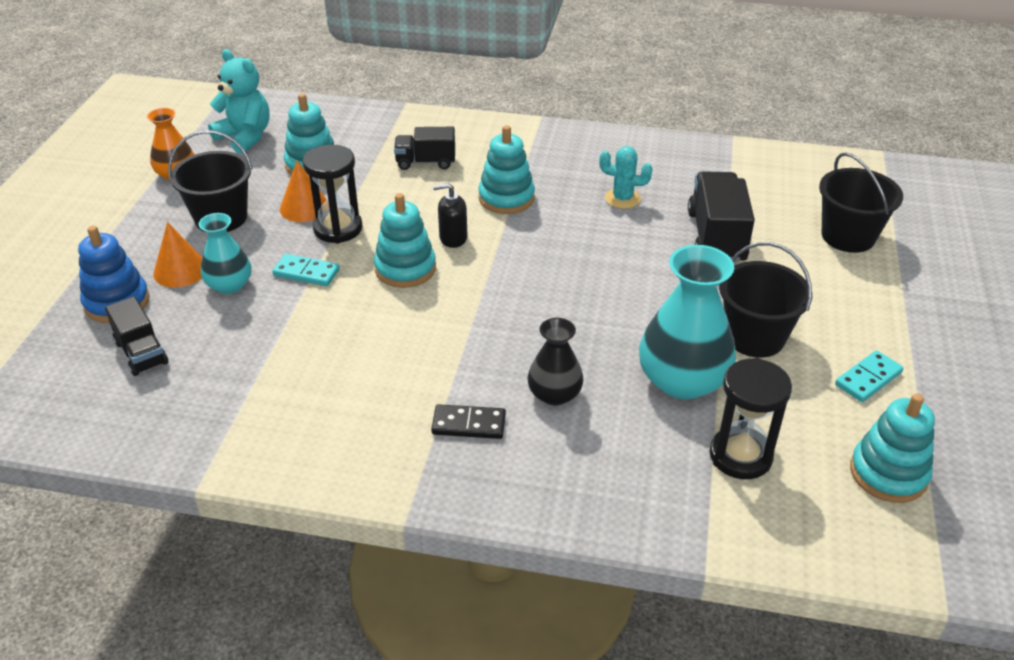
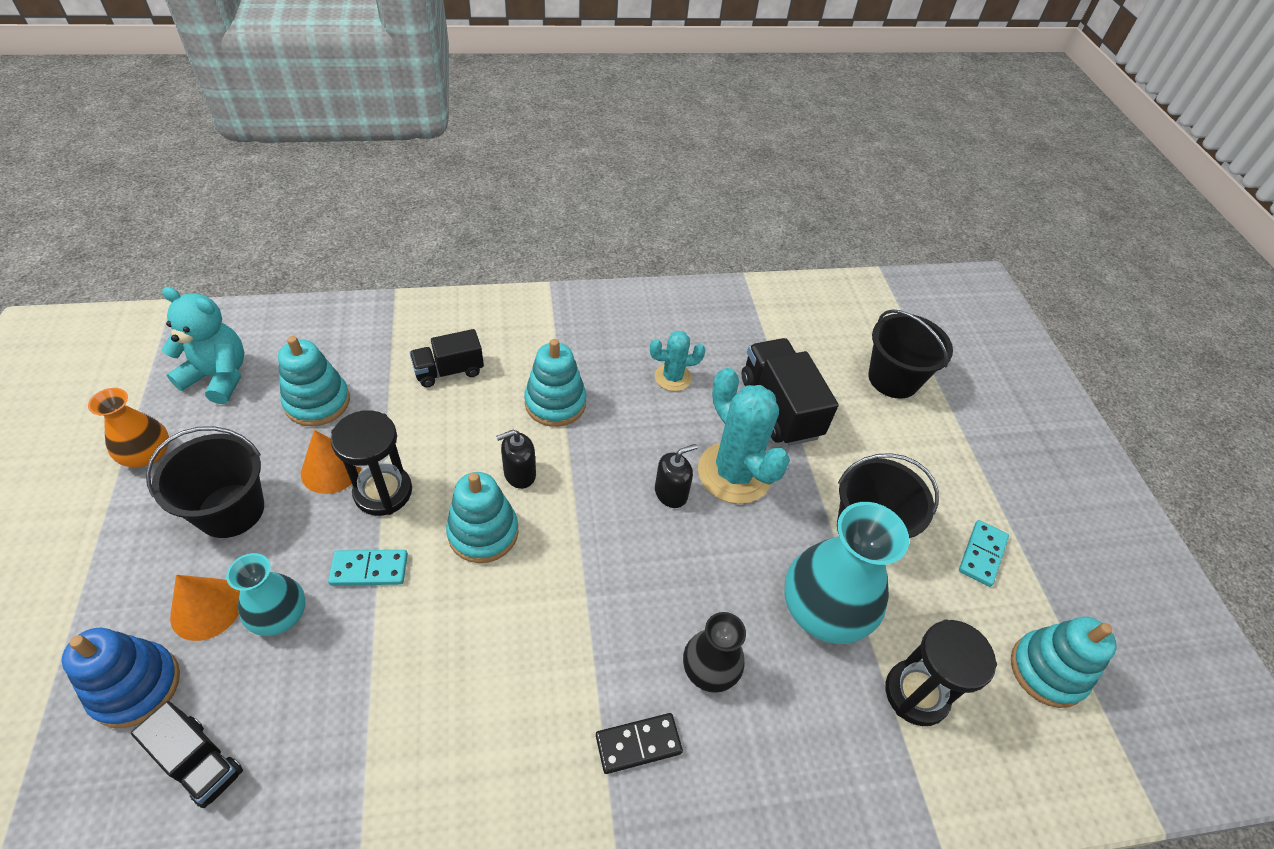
camera: 25 degrees left, 10 degrees up
none -> black soap dispenser [655,444,697,508]
none -> turquoise cactus [698,368,790,504]

